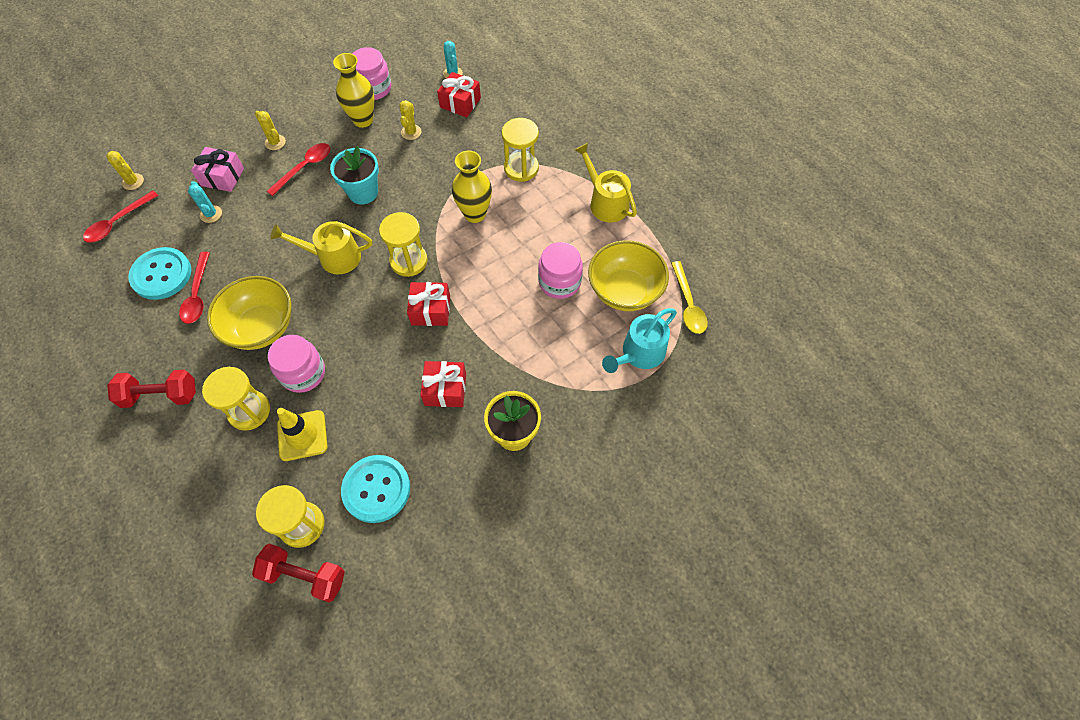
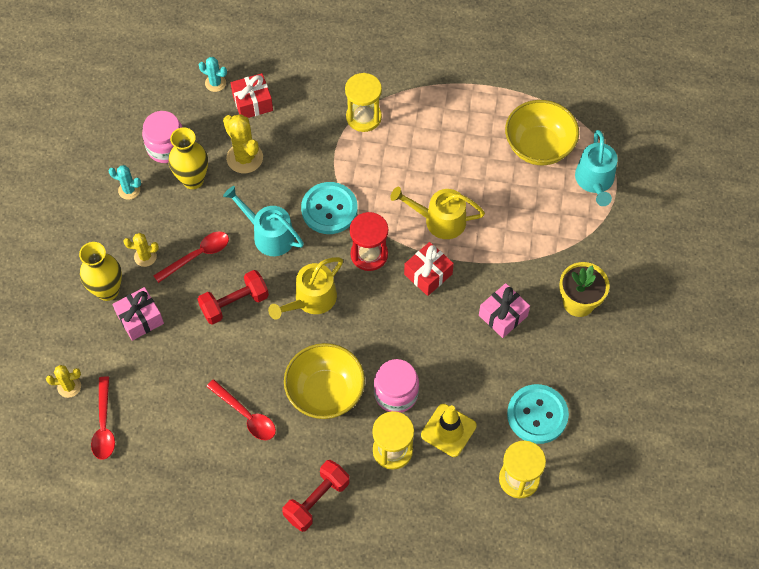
camera: 45 degrees left, 0 degrees up
turquoise button [128,247,191,300] -> turquoise button moved to [301,182,358,234]
turquoise cactus [188,181,222,223] -> turquoise cactus moved to [108,165,141,200]
red dumbbell [252,544,345,602] -> red dumbbell moved to [198,270,269,325]
red spoon [267,143,330,196] -> red spoon turned 60 degrees clockwise [153,232,229,283]
turquoise flower pot [330,146,379,204] -> turquoise watering can [223,186,304,256]
yellow hourglass [379,212,428,277] -> red hourglass [350,212,388,271]
yellow cactus [399,100,421,140] -> yellow cactus [223,114,263,173], size x1.68
red gift [420,361,466,407] -> pink gift [479,283,530,338]
yellow vase [452,150,492,223] -> yellow vase moved to [79,242,122,301]
pink jar [538,242,583,299] -> none
yellow watering can [575,143,637,222] -> yellow watering can moved to [390,187,485,239]
yellow spoon [671,261,708,334] -> none

